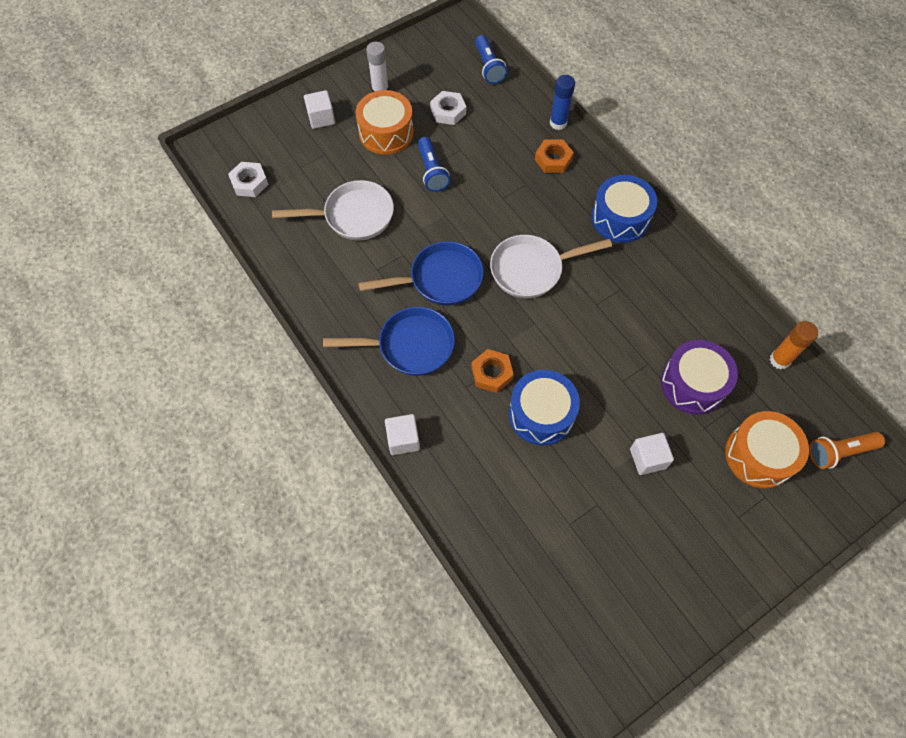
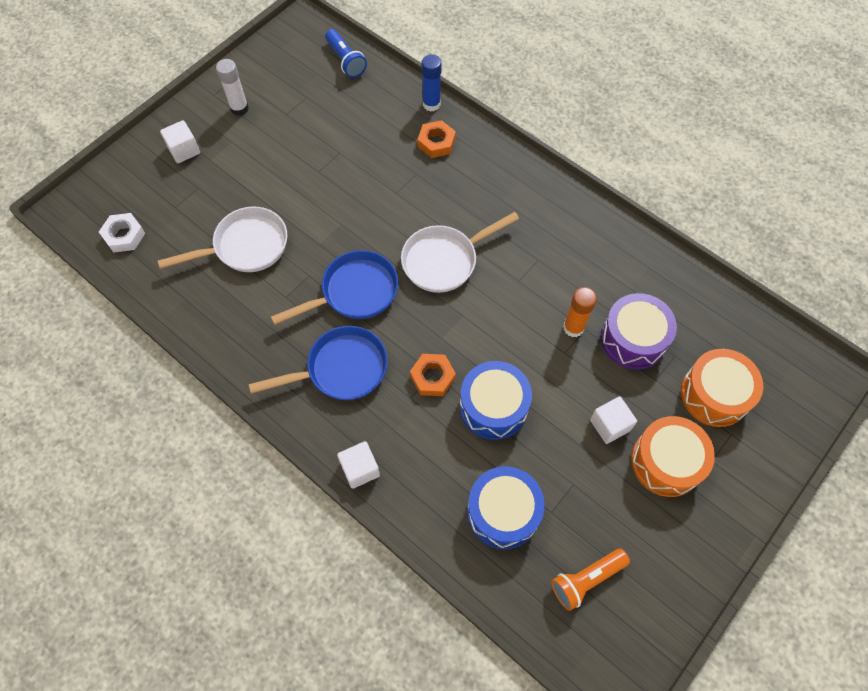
camera: 15 degrees left, 0 degrees up
orange drum [356,90,414,155] -> orange drum moved to [631,416,715,497]
blue flashlight [418,137,450,192] -> none
white nut [430,91,466,125] -> none
blue drum [591,175,657,243] -> blue drum moved to [467,466,545,549]
orange glue stick [770,321,818,369] -> orange glue stick moved to [563,287,597,337]
orange flashlight [809,432,885,469] -> orange flashlight moved to [551,549,630,611]

